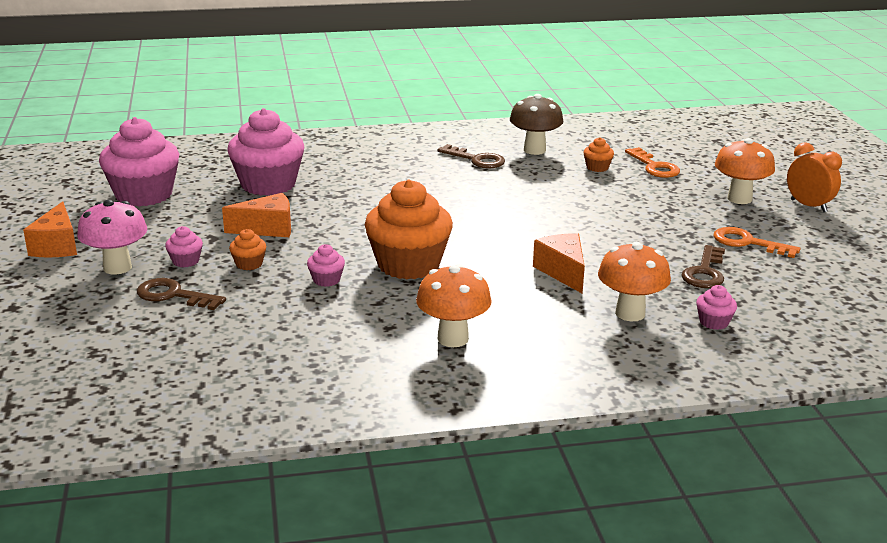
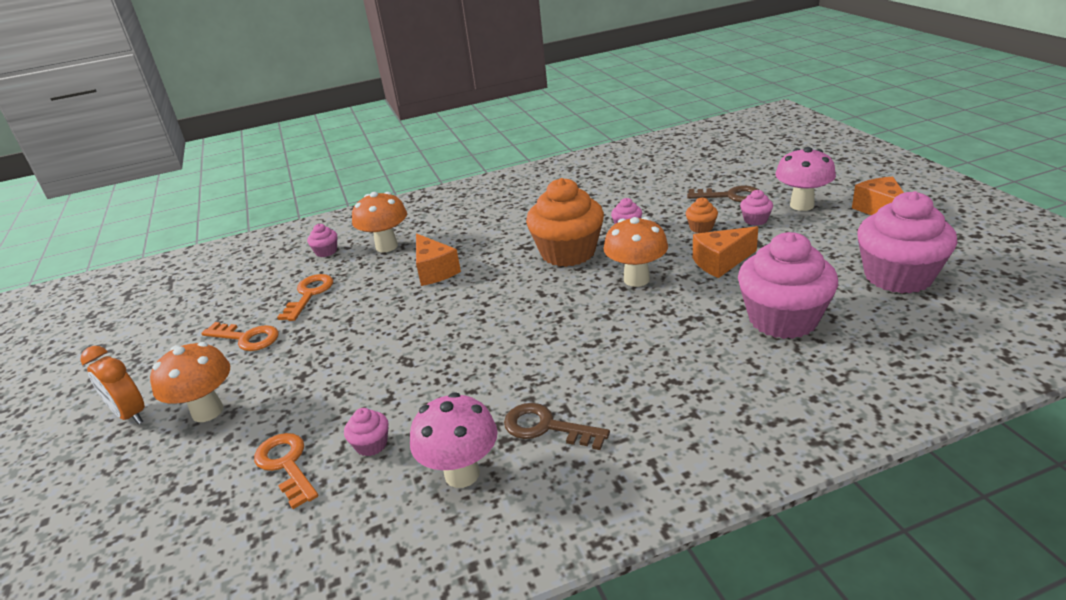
camera: 175 degrees right, 5 degrees up
orange mushroom [416,264,492,347] -> orange mushroom moved to [603,217,668,287]
brown mushroom [510,94,564,155] -> pink mushroom [410,392,498,488]
orange cupcake [584,137,614,172] -> pink cupcake [344,408,389,456]
brown key [681,245,725,288] -> orange key [277,274,333,321]

